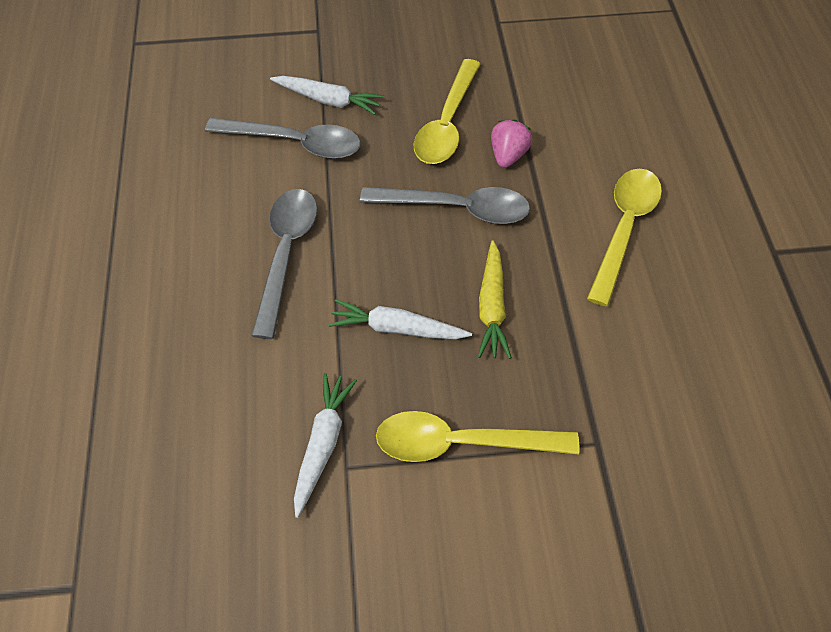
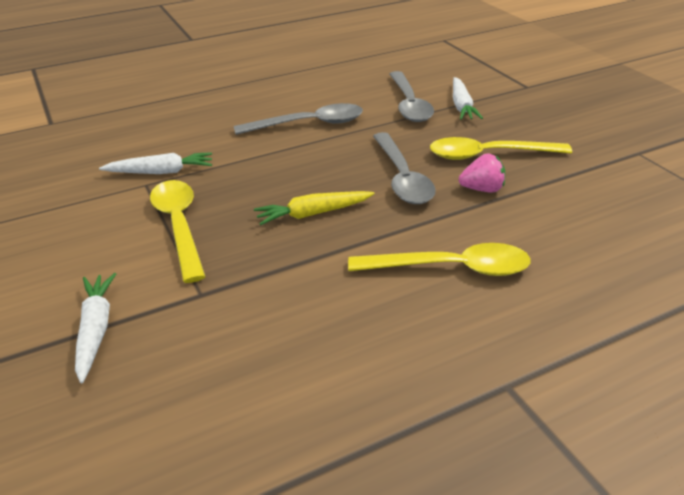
camera: 70 degrees right, 20 degrees down
white carrot [328,299,472,340] -> white carrot moved to [75,273,116,383]

